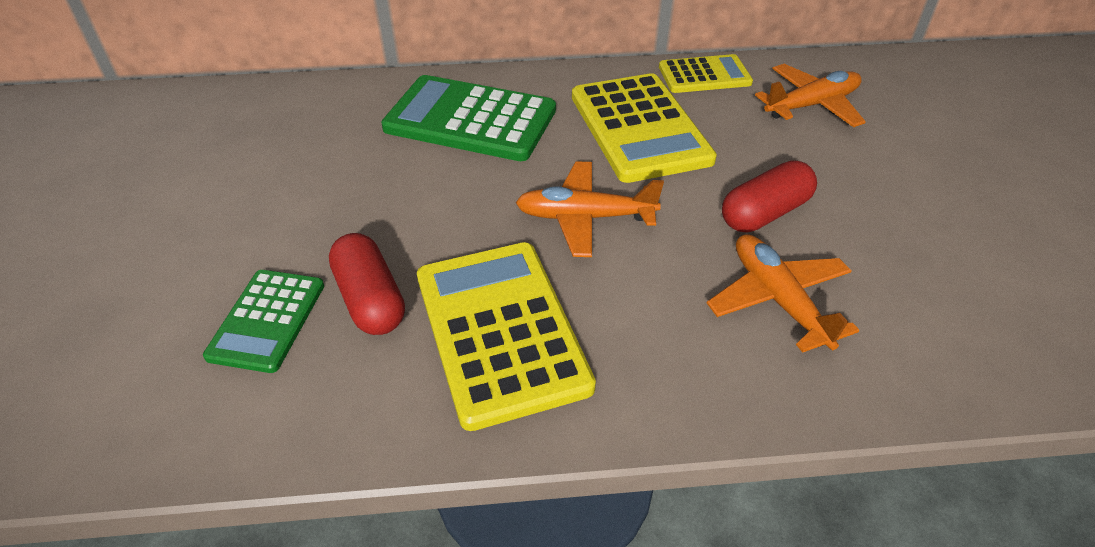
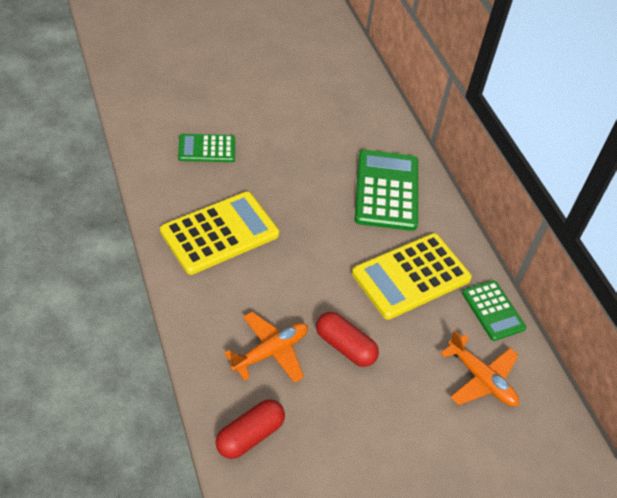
camera: 70 degrees right, 5 degrees up
red capsule [329,233,405,335] -> red capsule moved to [215,399,285,459]
orange plane [516,161,664,257] -> none
yellow calculator [659,54,753,93] -> green calculator [462,280,526,341]

